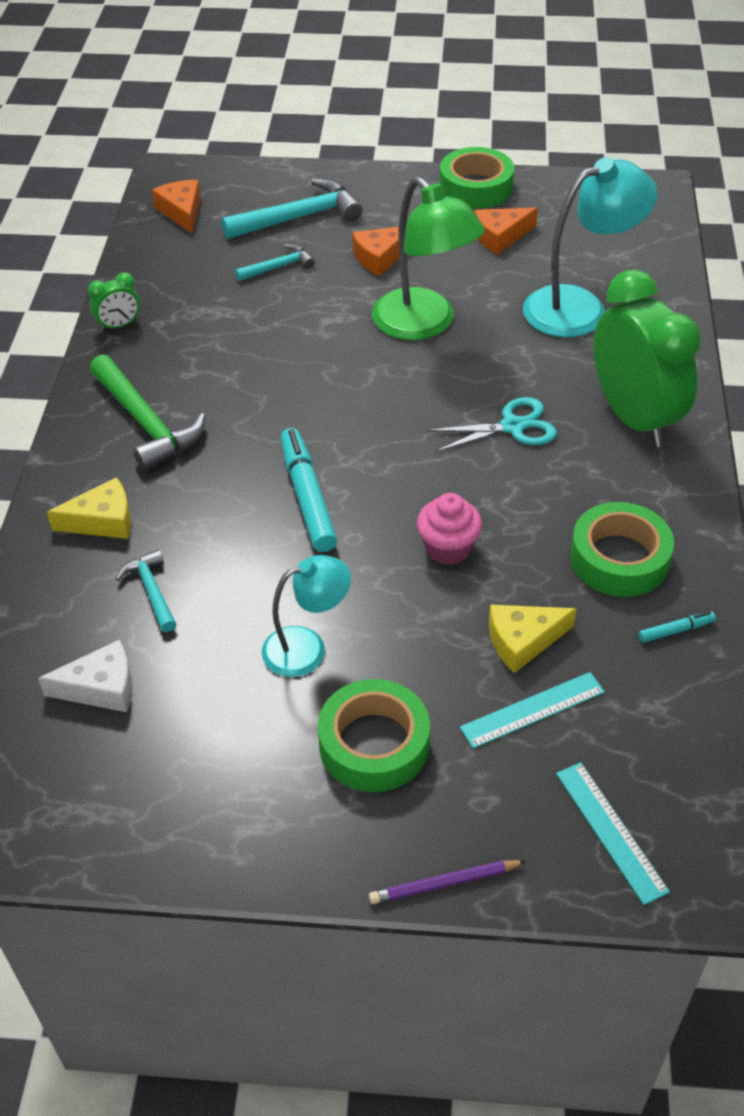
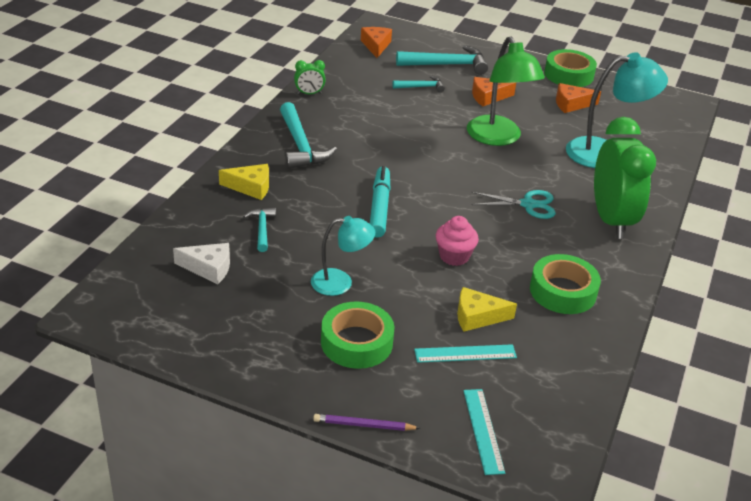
camera: 15 degrees right, 10 degrees down
green hammer [90,355,205,471] -> turquoise hammer [280,102,337,169]
turquoise marker [638,611,716,643] -> none

